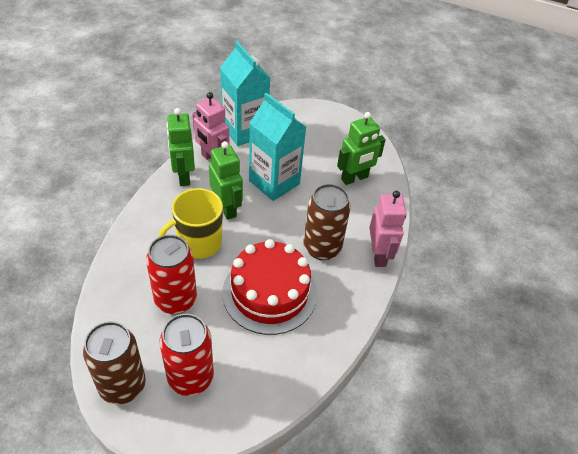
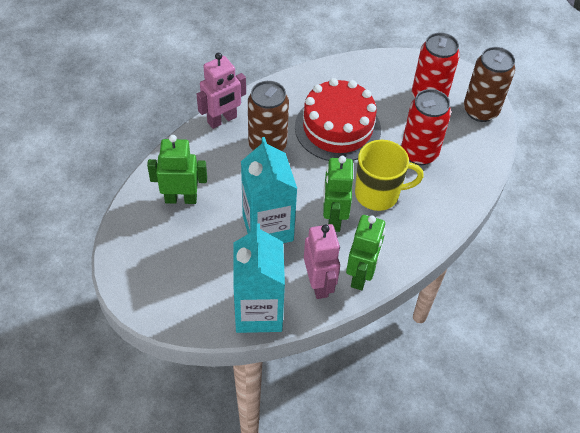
camera: 150 degrees left, 5 degrees up
pink robot [369,191,407,267] -> pink robot turned 150 degrees counterclockwise [197,53,246,129]

